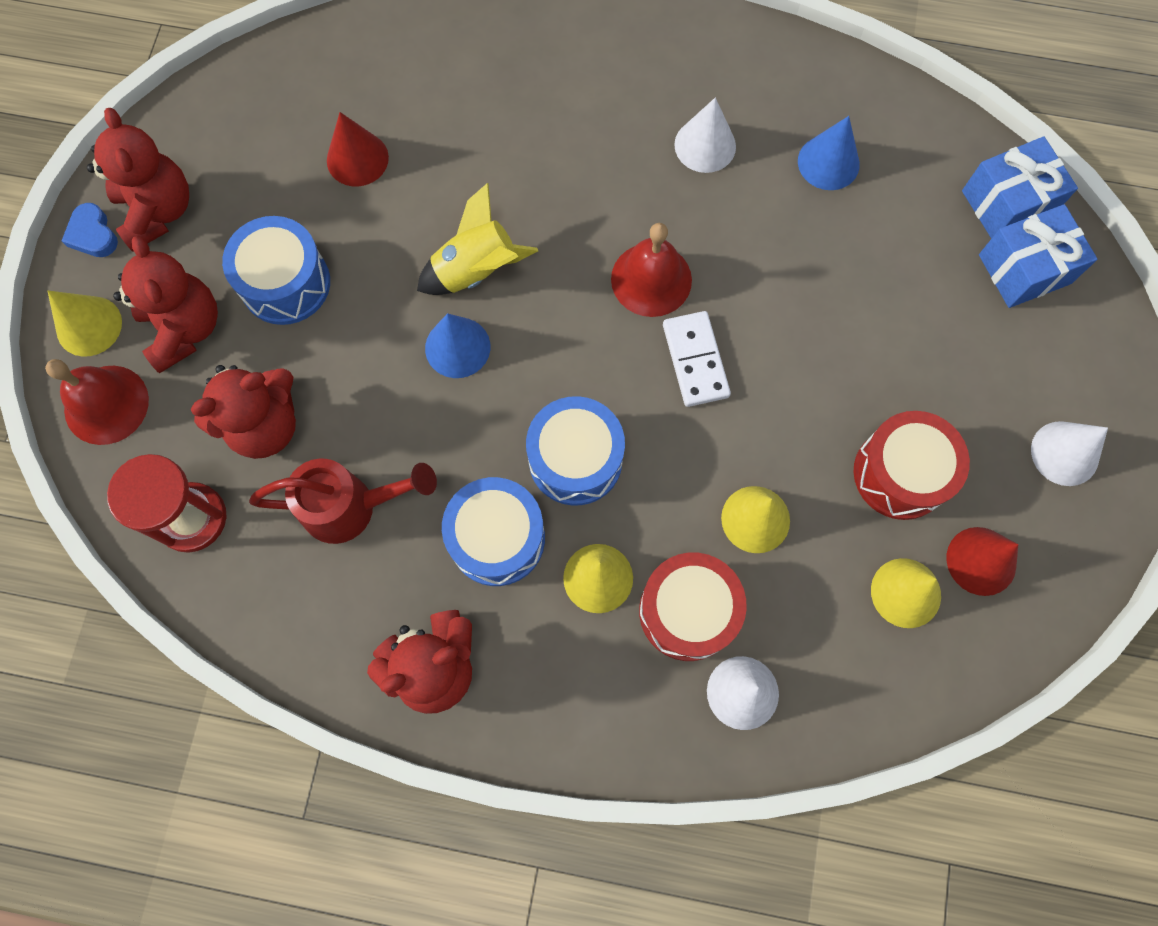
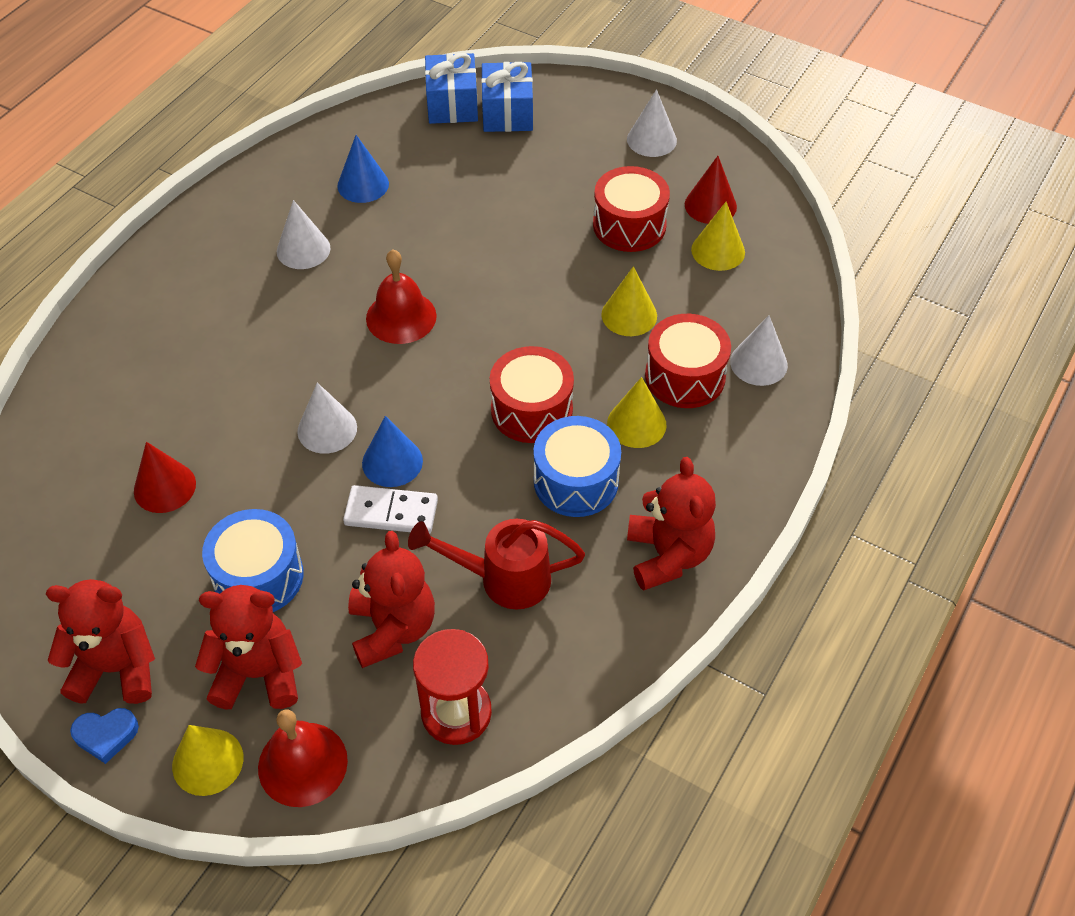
camera: 70 degrees left, 20 degrees down
red watering can [249,458,437,544] -> red watering can turned 105 degrees counterclockwise [408,519,585,610]
yellow rocket [417,183,538,295] -> white cone [297,383,357,454]
blue drum [526,396,625,506] -> red drum [490,346,574,443]
white domino [663,311,731,407] -> white domino moved to [343,485,438,534]

